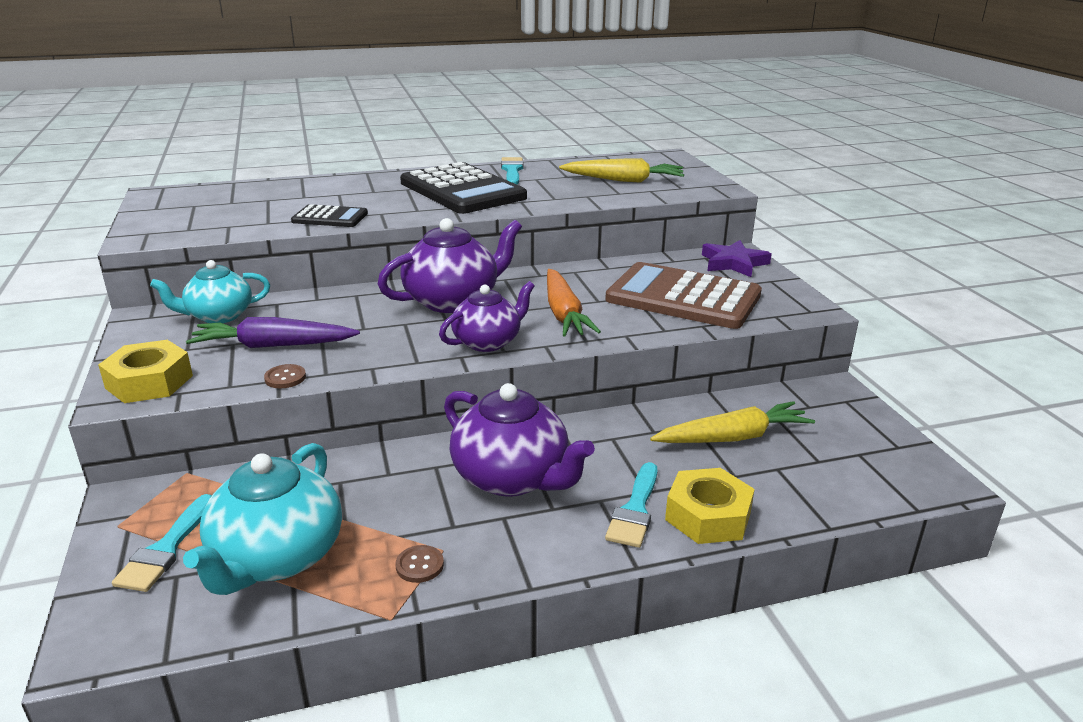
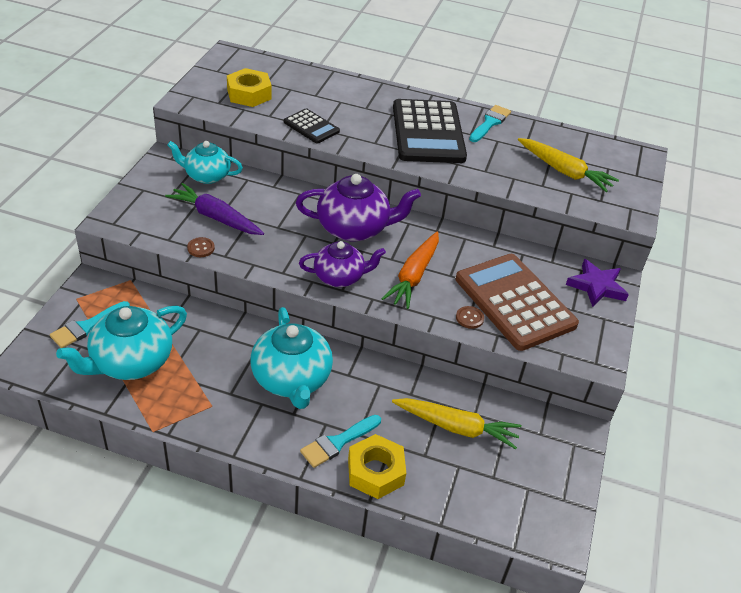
camera: 30 degrees right, 15 degrees up
yellow nut [98,340,193,403] -> yellow nut moved to [227,68,272,107]
brown button [395,545,444,583] -> brown button moved to [456,306,484,329]
purple teapot [444,383,595,497] -> turquoise teapot [250,307,333,409]

